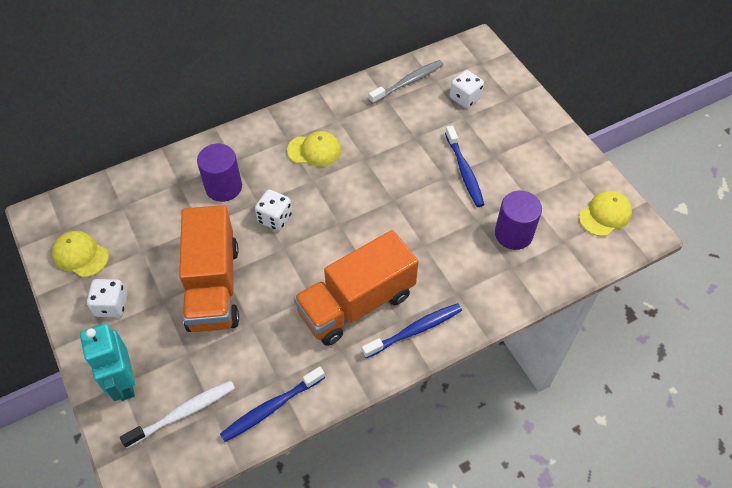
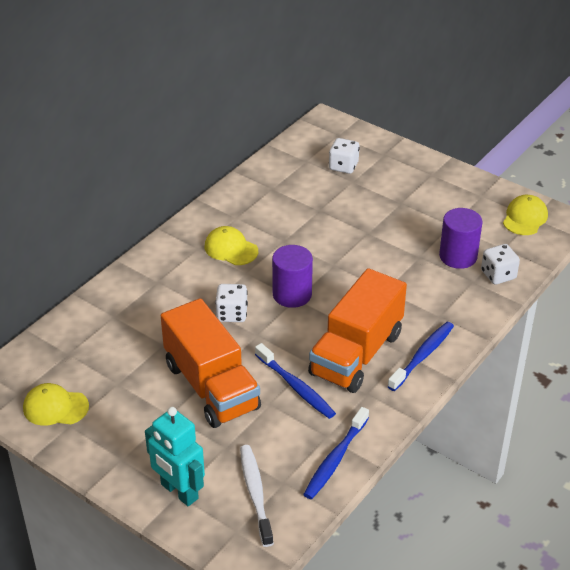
camera: 25 degrees left, 15 degrees down
white dice [87,279,127,317] -> white dice moved to [481,244,520,285]
white toothbrush [120,381,235,448] -> white toothbrush turned 45 degrees counterclockwise [240,445,274,547]
purple cylinder [197,144,242,202] -> purple cylinder moved to [272,245,313,308]
yellow cap [287,131,341,167] -> yellow cap turned 120 degrees counterclockwise [205,226,258,265]
grey toothbrush [369,60,443,104] -> none
blue toothbrush [445,126,485,207] -> blue toothbrush moved to [255,343,336,419]

